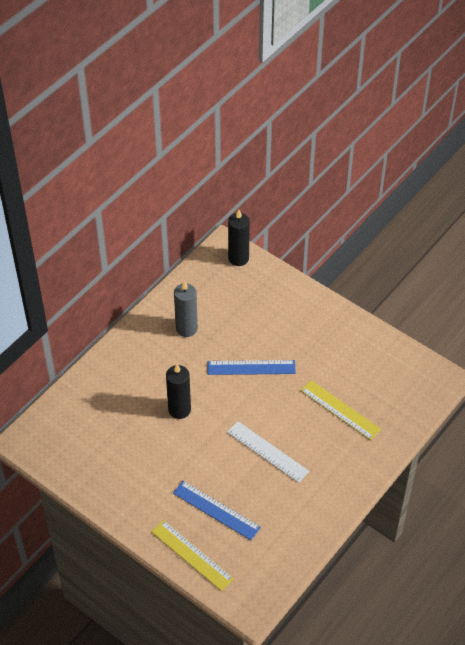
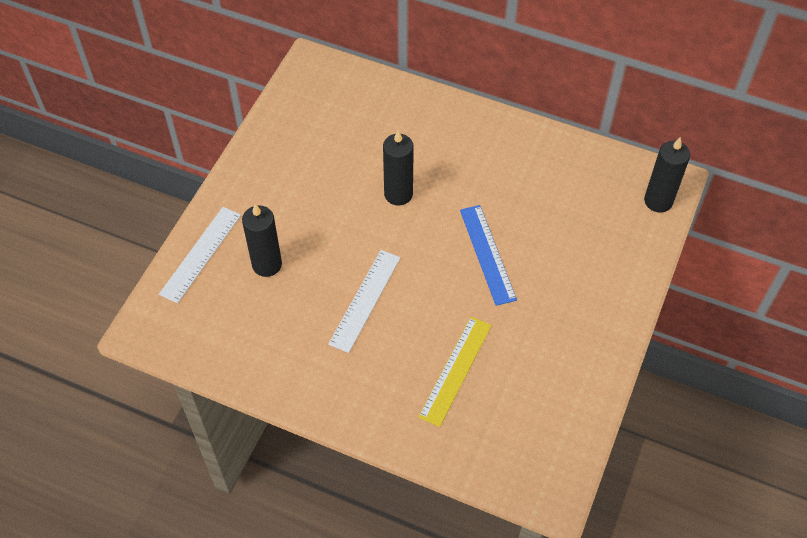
camera: 75 degrees right, 5 degrees up
yellow ruler [151,520,234,591] -> white ruler [159,207,241,303]
blue ruler [173,481,261,540] -> black candle [242,204,282,277]
grey candle [174,281,198,337] -> none

